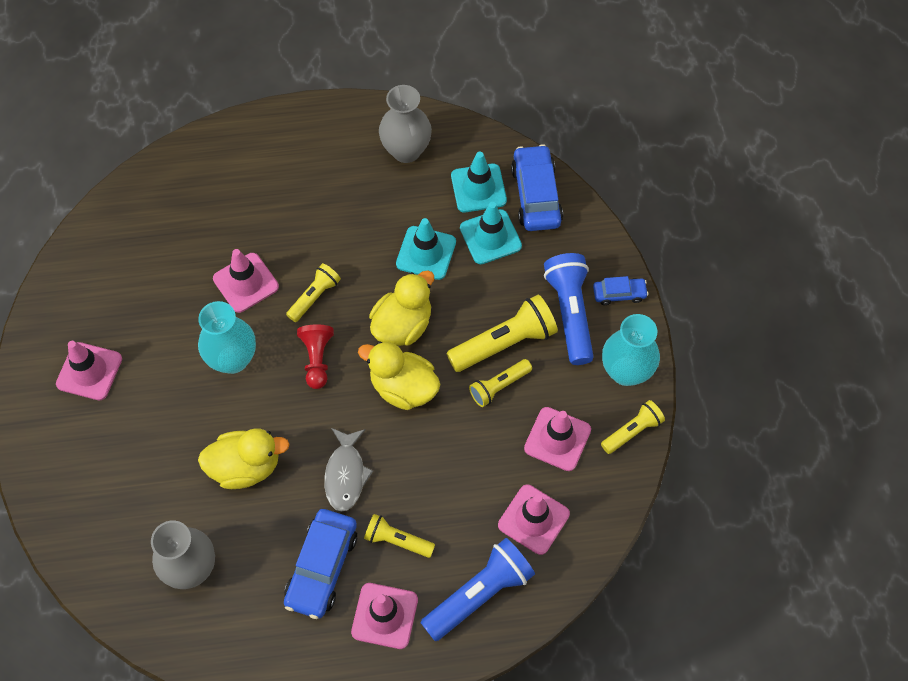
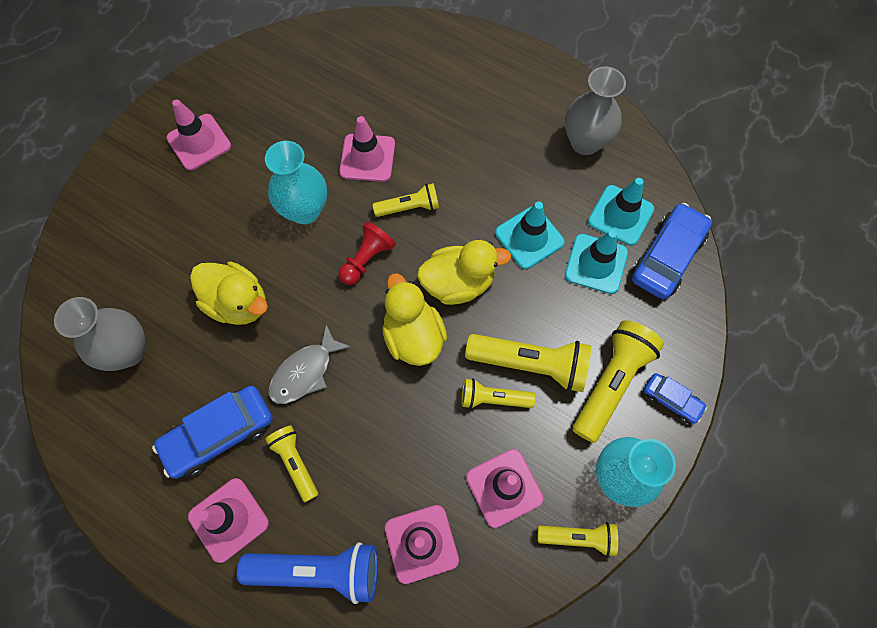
camera: 40 degrees right, 5 degrees up
blue flashlight [544,253,594,365] -> yellow flashlight [573,320,664,443]

